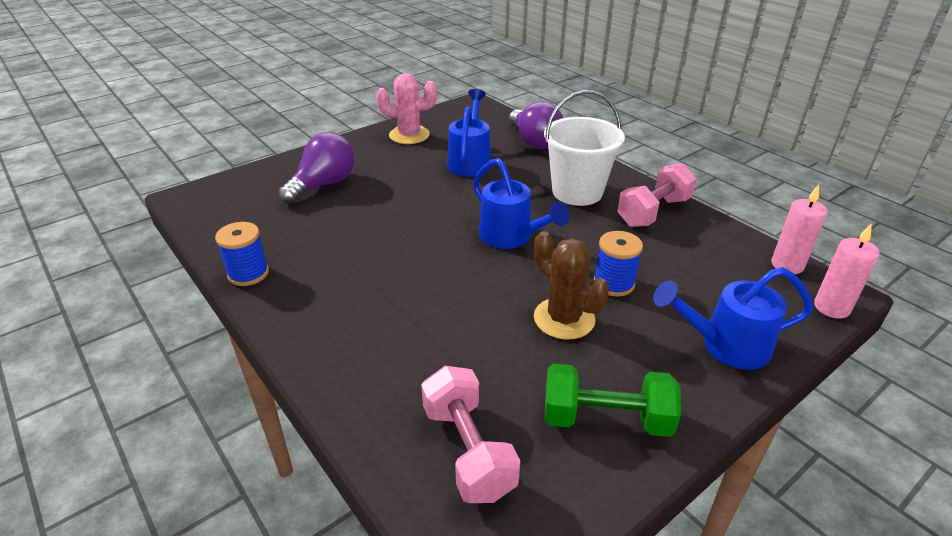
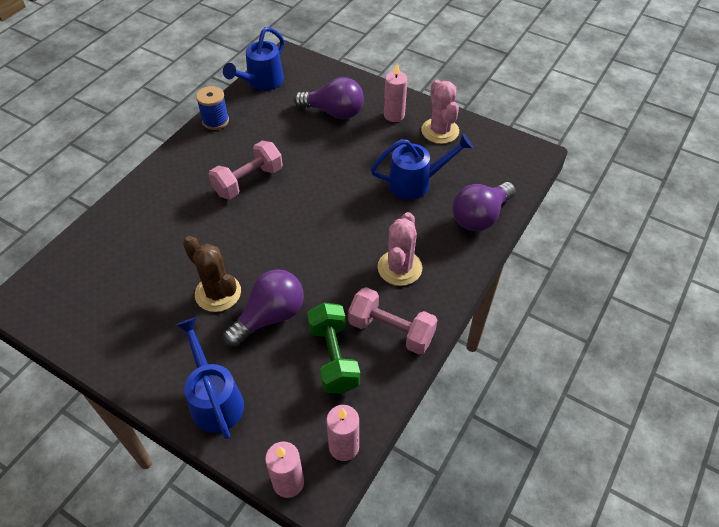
camera: 70 degrees right, 15 degrees up
pink dumbbell [421,366,520,503] -> pink dumbbell moved to [209,141,283,199]
blue watering can [473,158,570,249] -> blue watering can moved to [223,27,284,91]
brown cactus [534,231,609,340] -> brown cactus turned 75 degrees counterclockwise [183,236,241,312]
white bucket [544,90,625,206] -> pink cactus [378,212,422,286]
green dumbbell [545,364,681,437] -> green dumbbell moved to [307,303,360,394]
blue spool [594,231,643,297] -> purple light bulb [223,269,304,347]
none -> pink candle [384,63,407,122]

